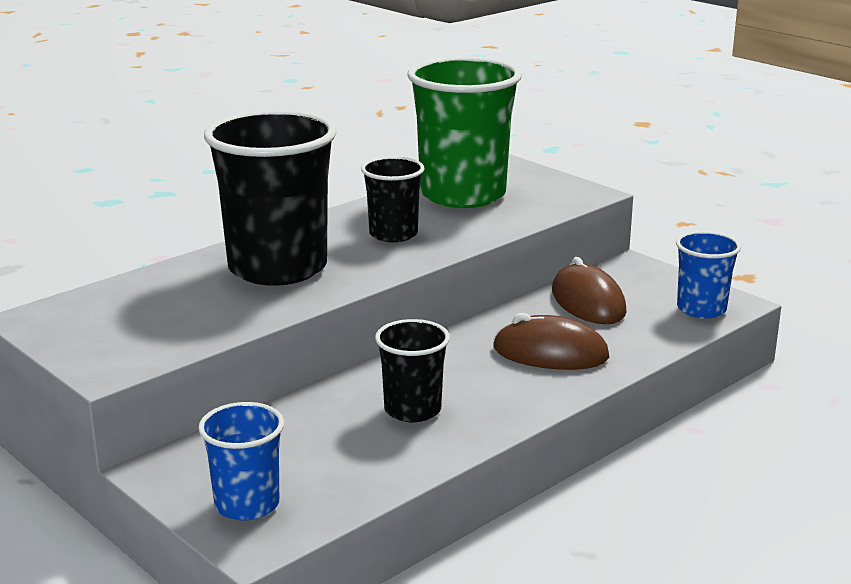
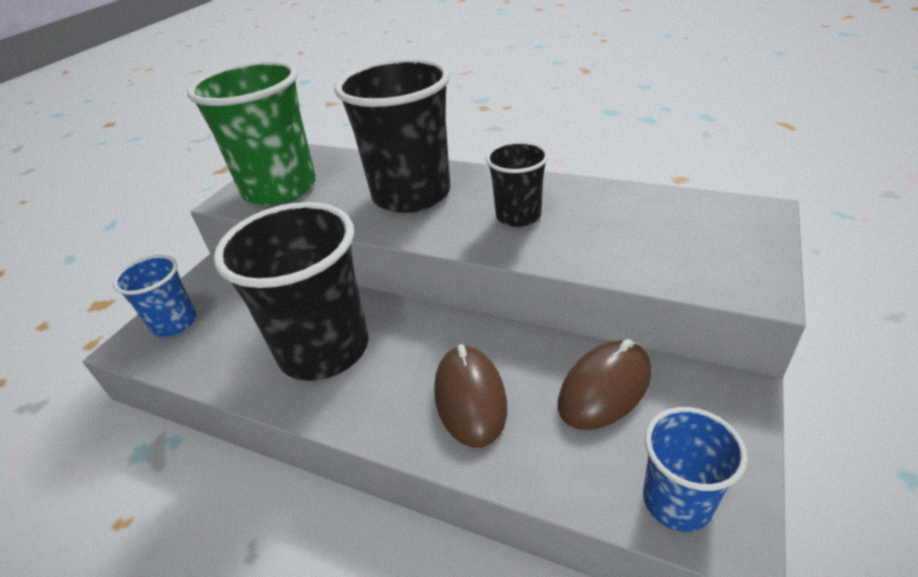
camera: 70 degrees right, 15 degrees up
black cup [375,319,450,422] -> black cup [213,202,369,381], size x1.91
green cup [407,57,522,208] -> green cup moved to [187,61,316,206]

